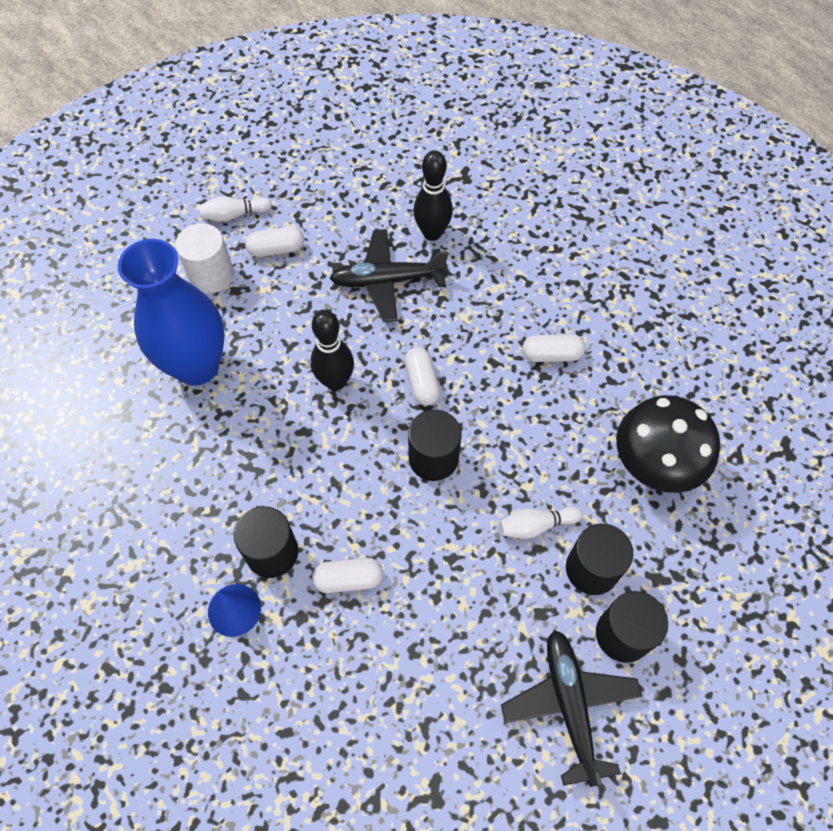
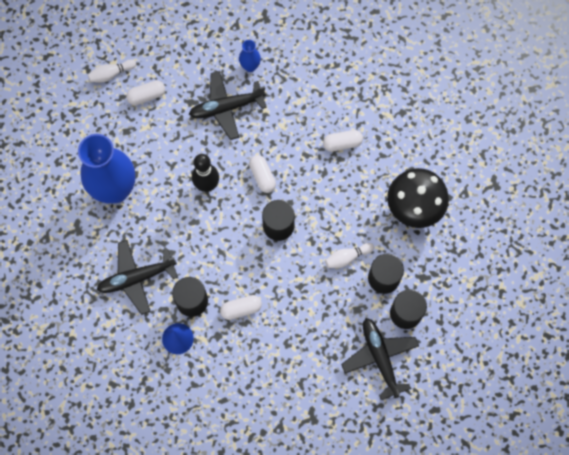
camera: 10 degrees left, 10 degrees up
white cylinder [175,223,234,293] -> none
black bowling pin [413,150,453,241] -> blue vase [239,40,261,72]
none -> black plane [96,240,178,315]

